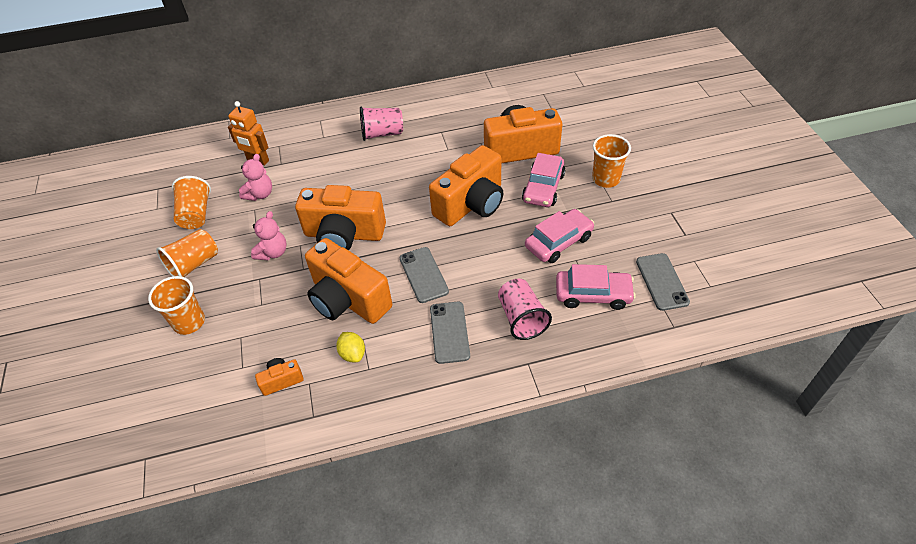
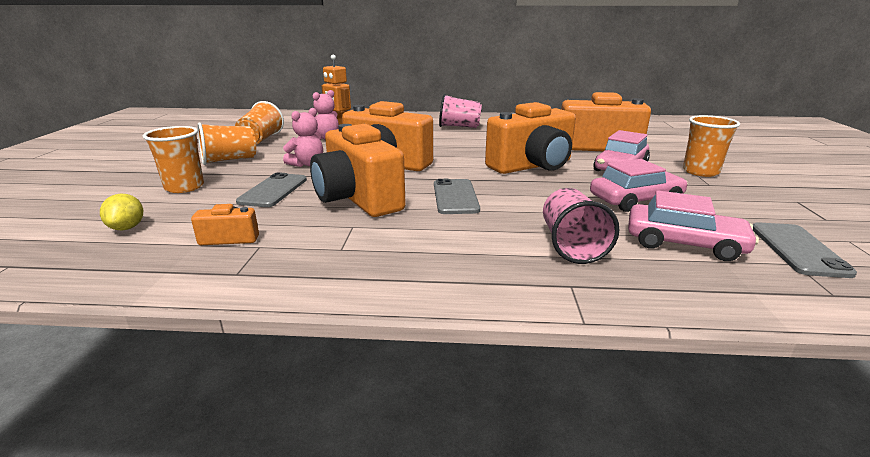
camera: 15 degrees right, 25 degrees down
yellow lemon [336,332,365,362] -> yellow lemon moved to [100,194,143,230]
grey phone [430,301,470,364] -> grey phone moved to [236,172,307,207]

